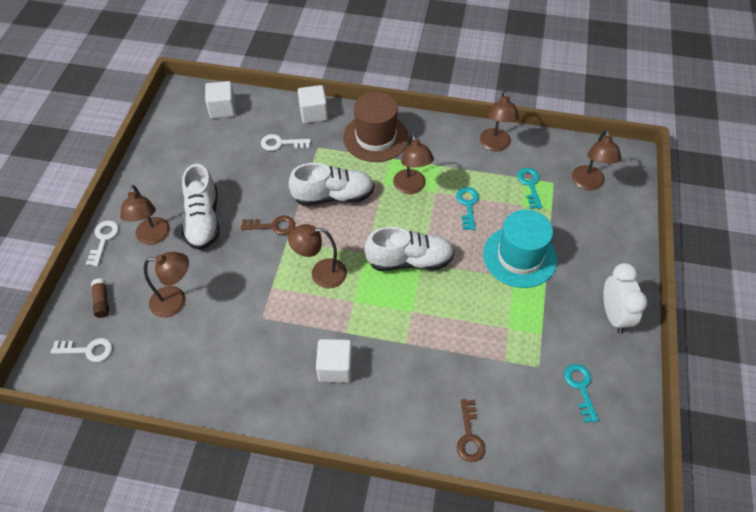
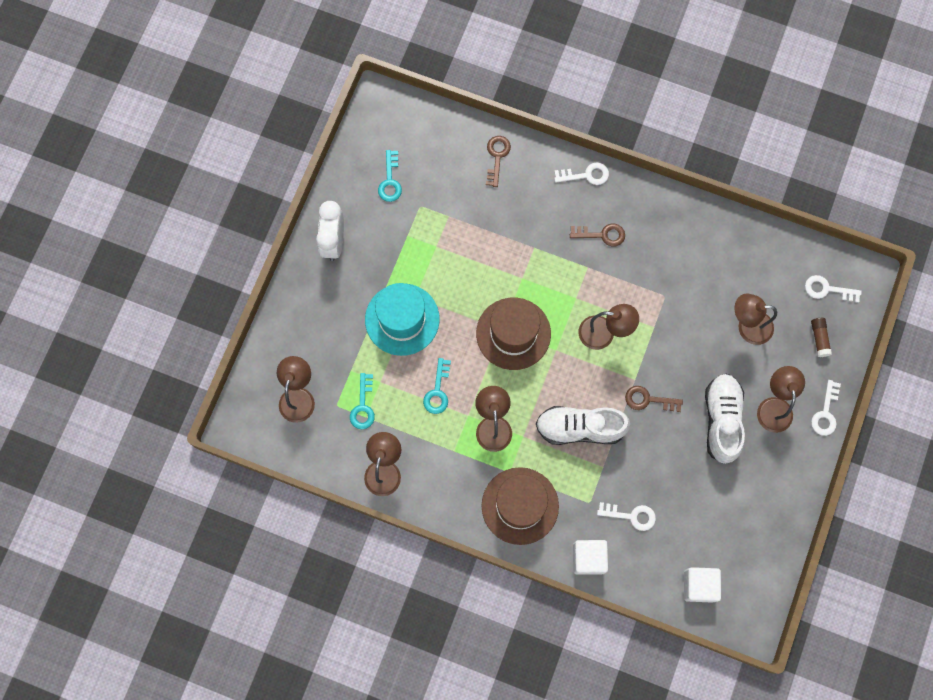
camera: 170 degrees left, 20 degrees up
white cube [316,339,352,383] -> brown key [570,224,625,246]
white shoe [364,227,455,271] -> brown hat [476,298,551,370]
none -> white key [554,163,609,185]

